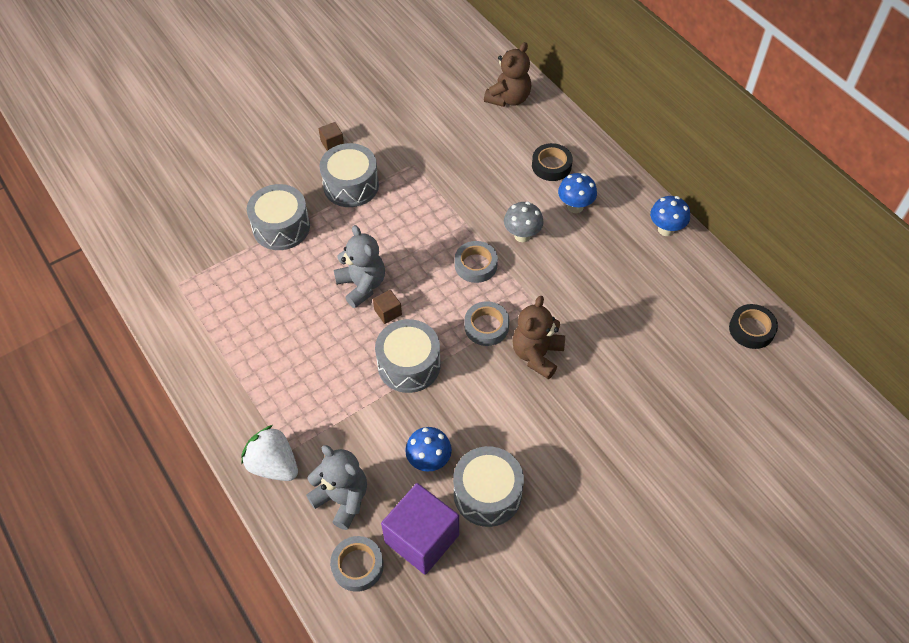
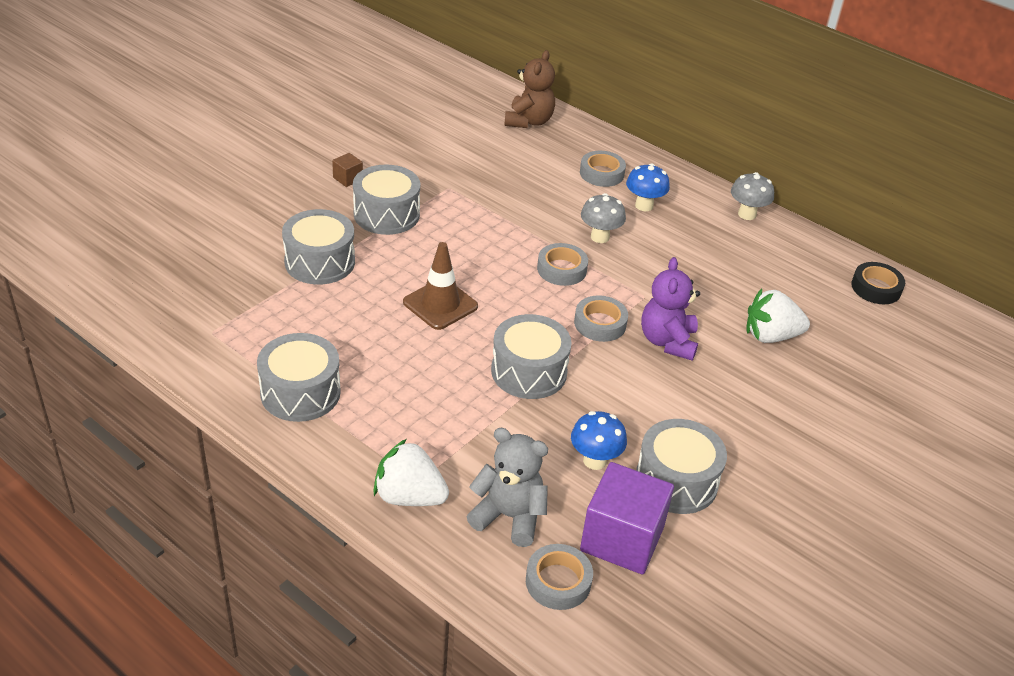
camera: 20 degrees left, 15 degrees down
grey teddy bear [334,225,385,308] -> brown traffic cone [403,242,478,330]
brown cube [373,290,402,324] -> none
brown teddy bear [512,295,565,379] -> purple teddy bear [641,257,700,361]
black tape [532,143,573,181] -> grey tape [580,151,626,187]
blue mushroom [650,196,690,236] -> grey mushroom [731,172,774,220]
none -> grey drum [257,333,341,422]
none -> white strawberry [747,288,810,343]

